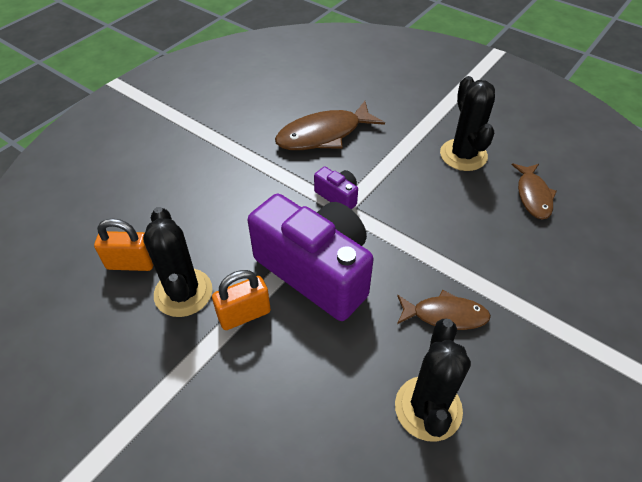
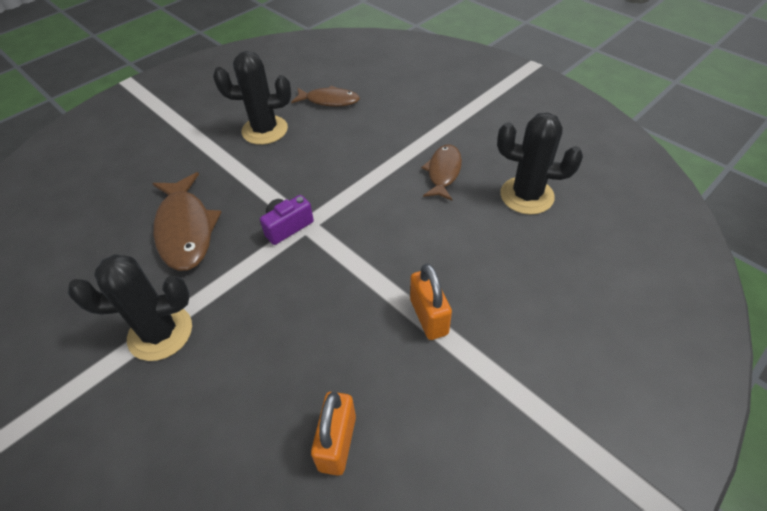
camera: 80 degrees left, 0 degrees up
black cactus [143,207,212,317] -> black cactus moved to [68,254,192,361]
purple camera [248,194,374,321] -> none

